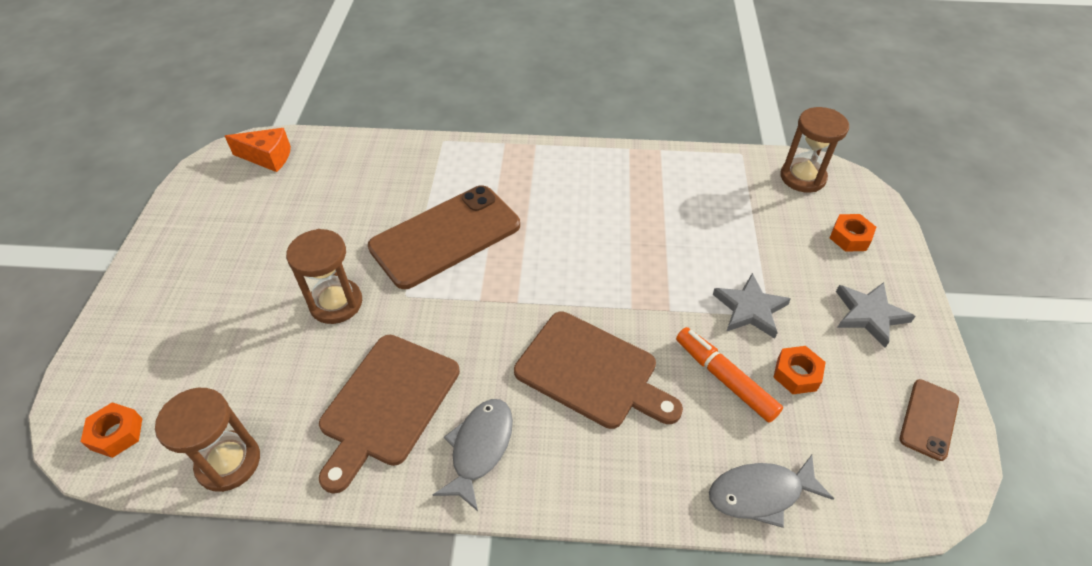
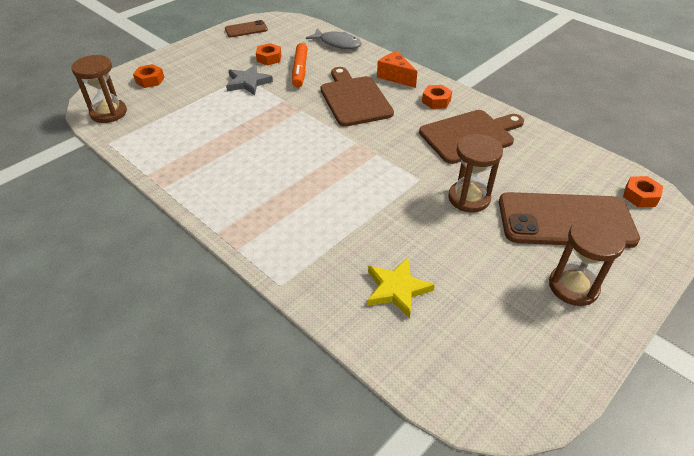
camera: 140 degrees left, 5 degrees down
brown hourglass [155,388,260,492] -> brown hourglass moved to [549,217,626,306]
orange cheese [225,128,291,172] -> orange cheese moved to [377,51,417,88]
brown phone [368,185,520,289] -> brown phone moved to [499,192,640,248]
grey fish [433,399,513,511] -> orange nut [422,85,452,109]
grey star [836,282,916,348] -> none
none -> yellow star [367,258,435,319]

